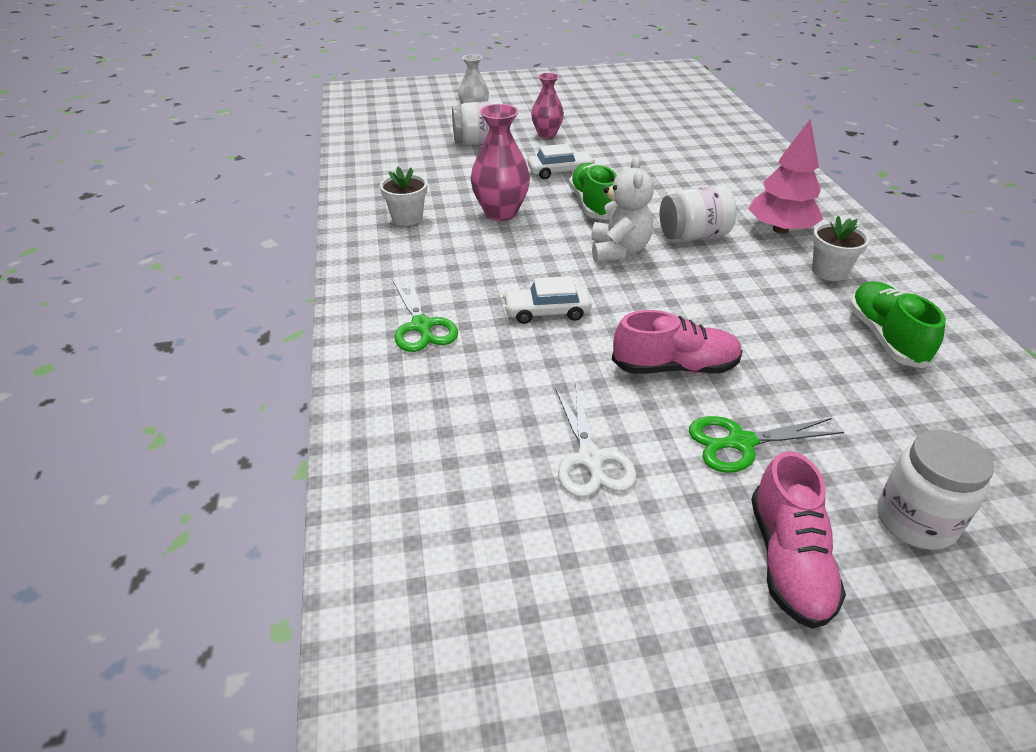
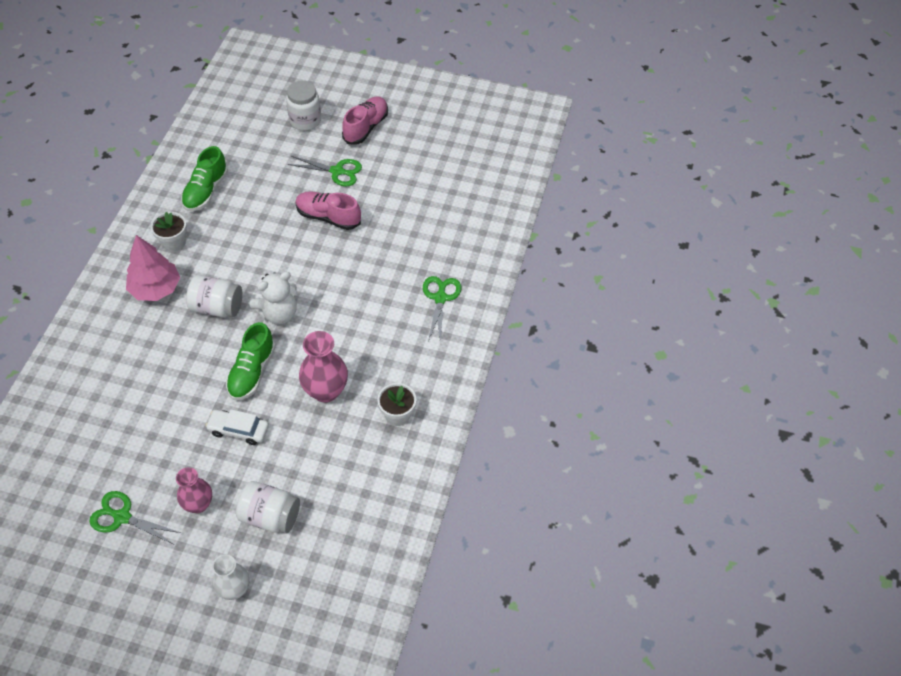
camera: 155 degrees left, 15 degrees up
white car [503,276,592,324] -> none
white scissors [555,385,637,497] -> none
white teddy bear [591,156,654,262] -> white teddy bear turned 150 degrees counterclockwise [249,272,297,325]
none -> green scissors [89,491,181,544]

